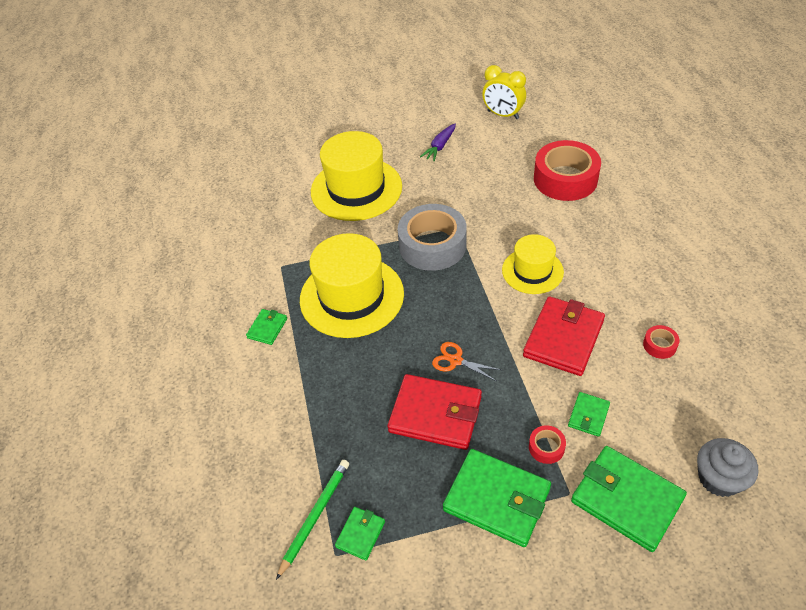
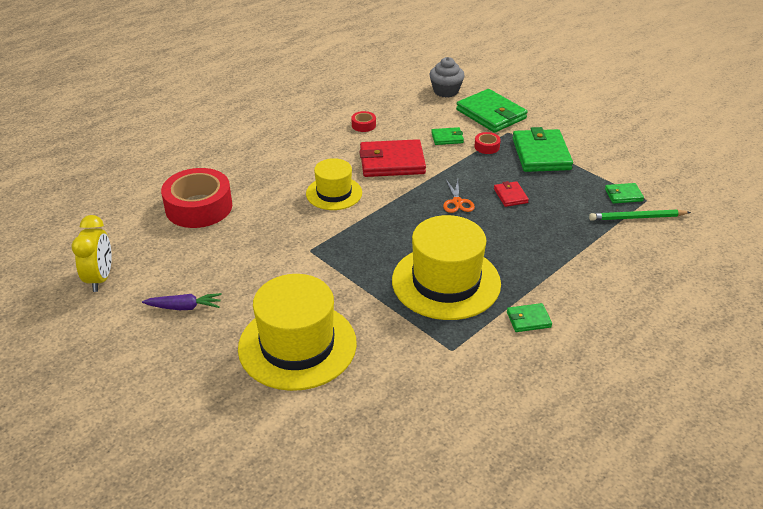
camera: 125 degrees left, 10 degrees down
red wallet [388,374,482,450] -> red wallet [494,181,529,207], size x0.49
grey tape [398,204,467,271] -> none
green wallet [571,446,687,552] -> green wallet turned 45 degrees counterclockwise [456,89,528,133]

